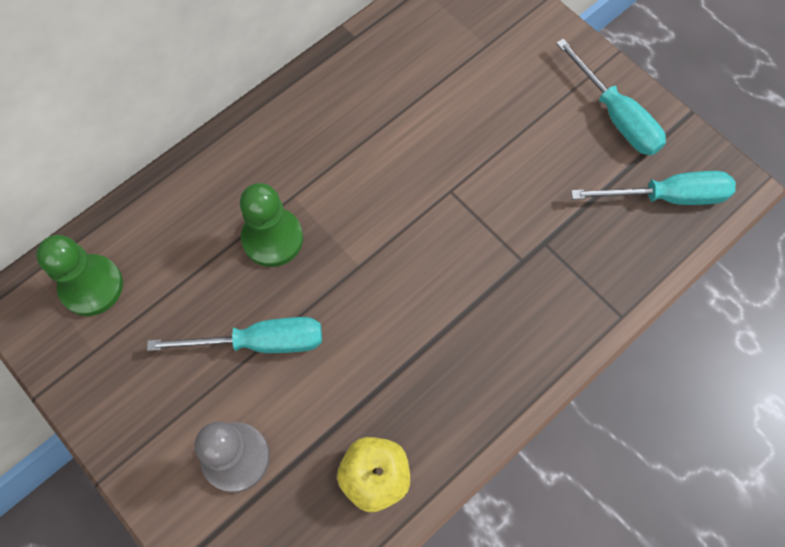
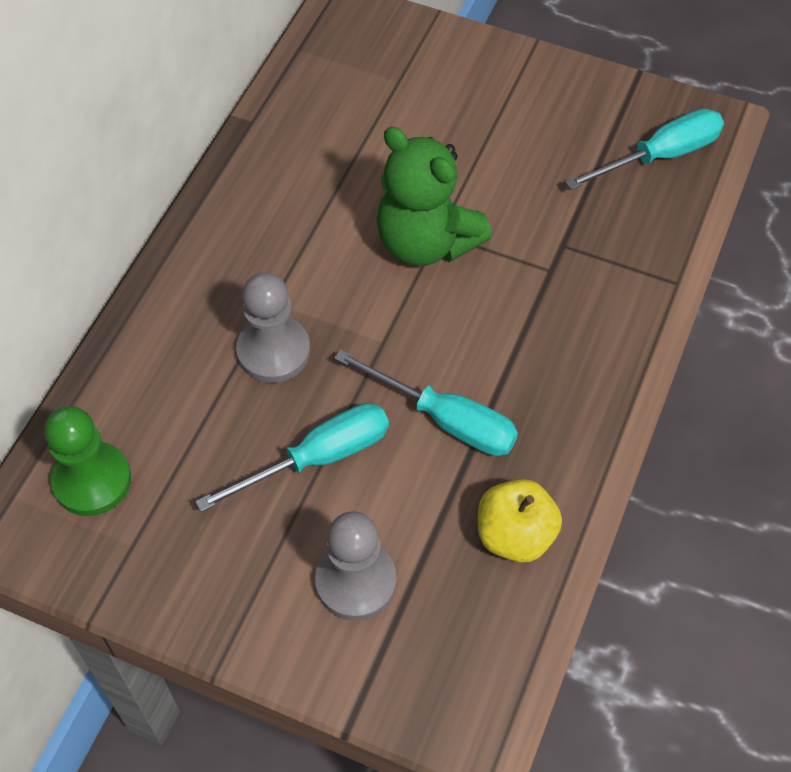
camera: 25 degrees left, 10 degrees down
green pawn [240,183,303,267] -> grey pawn [236,273,310,383]
turquoise screwdriver [556,39,666,155] -> turquoise screwdriver moved to [334,350,518,456]
none -> green teddy bear [377,127,492,266]

